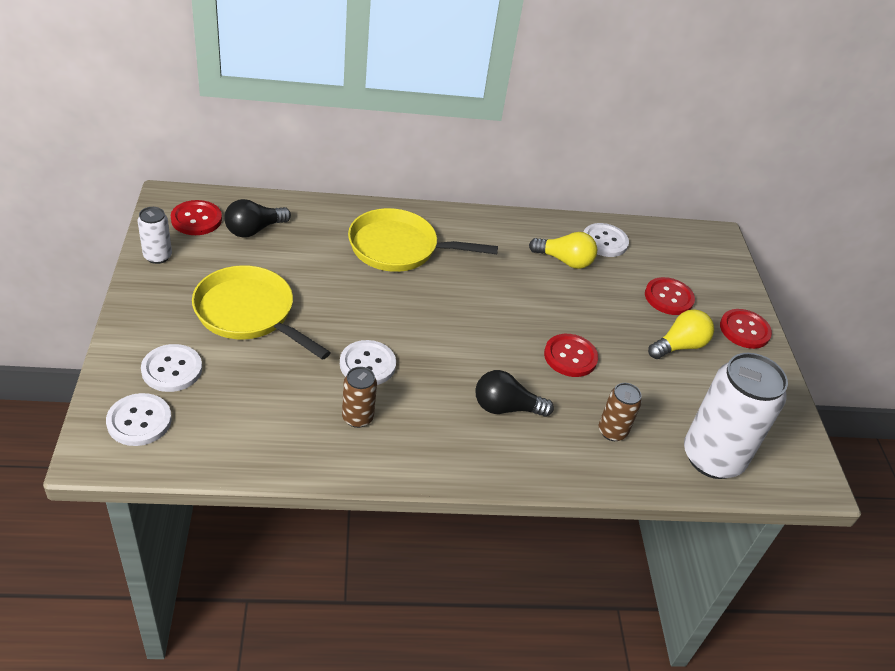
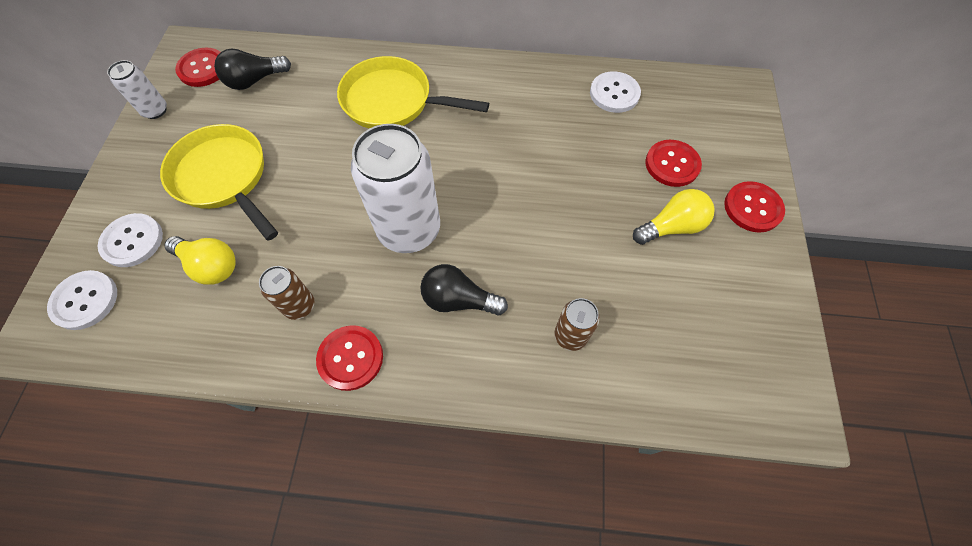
camera: 15 degrees right, 20 degrees up
white button [340,340,396,385] -> none
yellow light bulb [529,232,597,269] -> yellow light bulb moved to [164,236,235,285]
red button [544,334,598,377] -> red button moved to [316,325,383,391]
white can [684,353,788,479] -> white can moved to [351,124,440,253]

